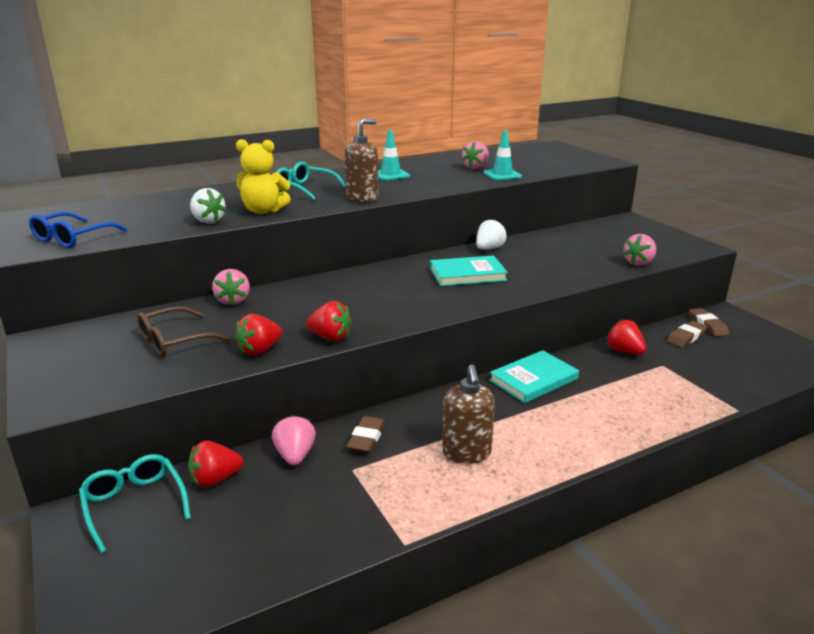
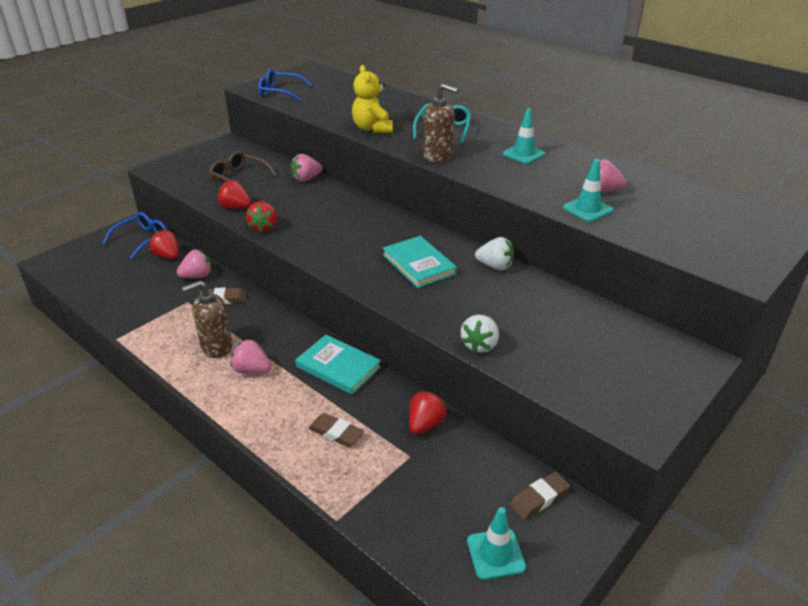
camera: 70 degrees right, 10 degrees up
turquoise glasses [79,454,191,553] -> blue glasses [103,212,168,259]
white strawberry [190,188,227,224] -> white strawberry moved to [461,315,499,353]
pink strawberry [623,234,656,266] -> pink strawberry moved to [230,339,271,374]
brown eraser [667,321,708,348] -> brown eraser moved to [308,413,364,447]
none -> turquoise traffic cone [467,507,526,580]

